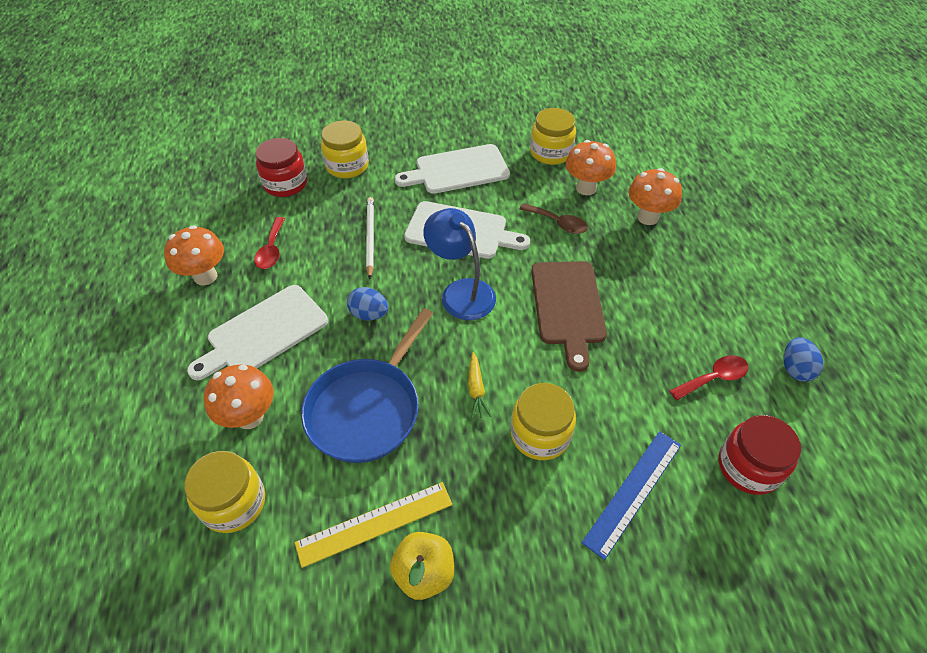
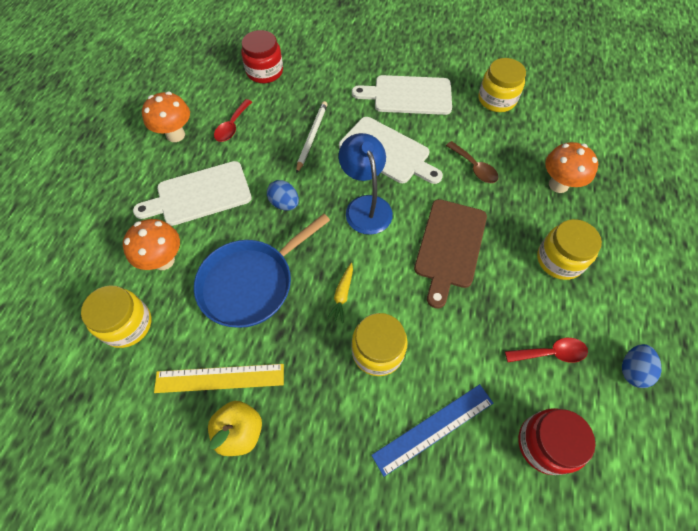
camera: 20 degrees right, 10 degrees up
yellow jar [321,121,369,178] -> yellow jar moved to [537,219,602,280]
orange mushroom [566,140,616,195] -> none

